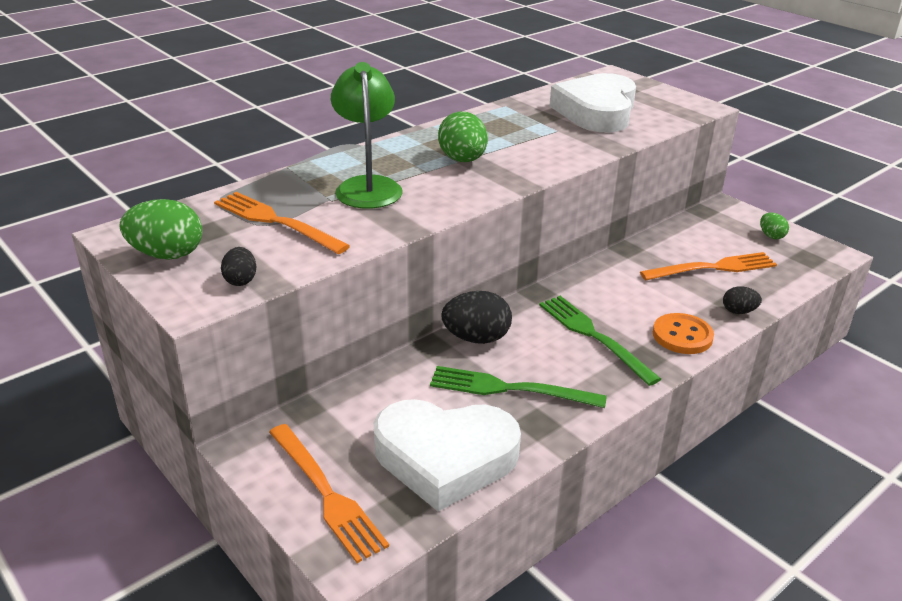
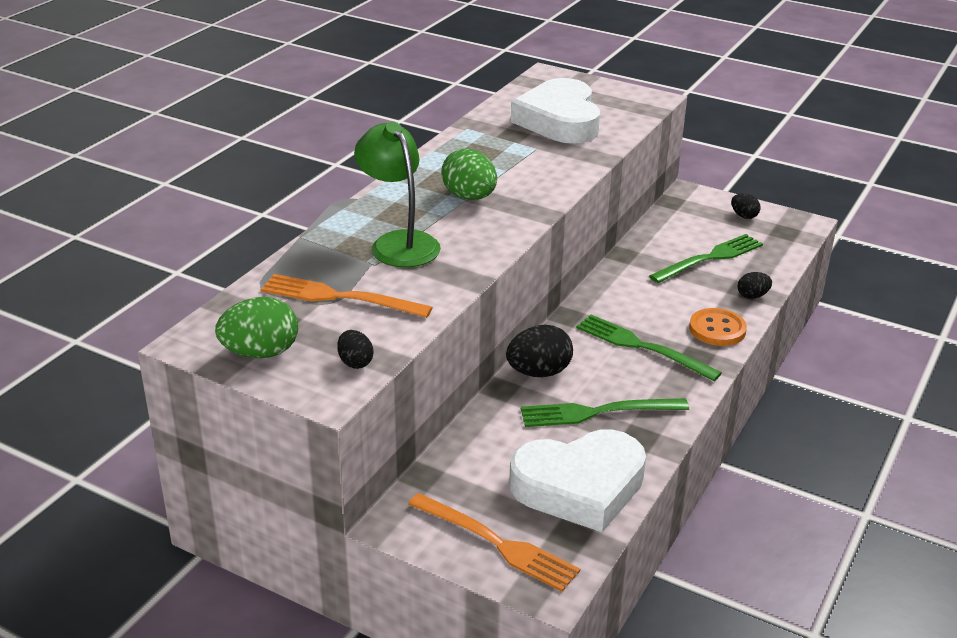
camera: 20 degrees left, 0 degrees up
orange fork [640,252,777,280] -> green fork [649,234,763,283]
green egg [760,213,789,239] -> black egg [731,193,761,219]

